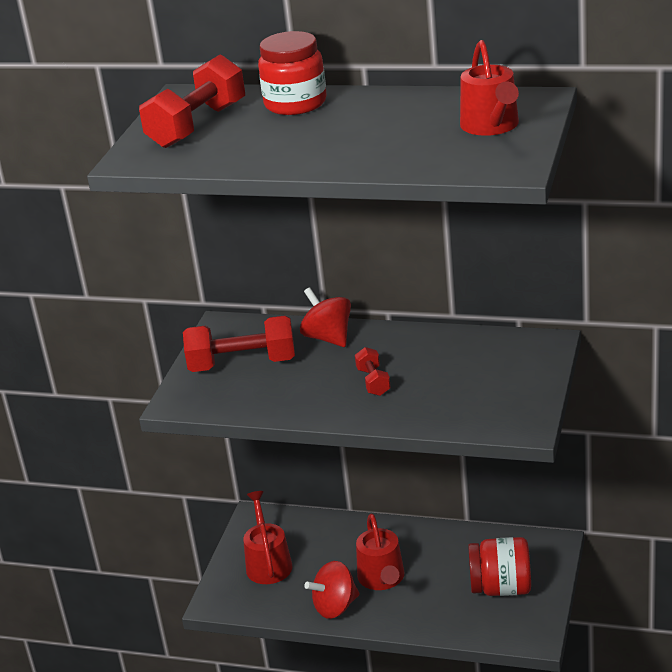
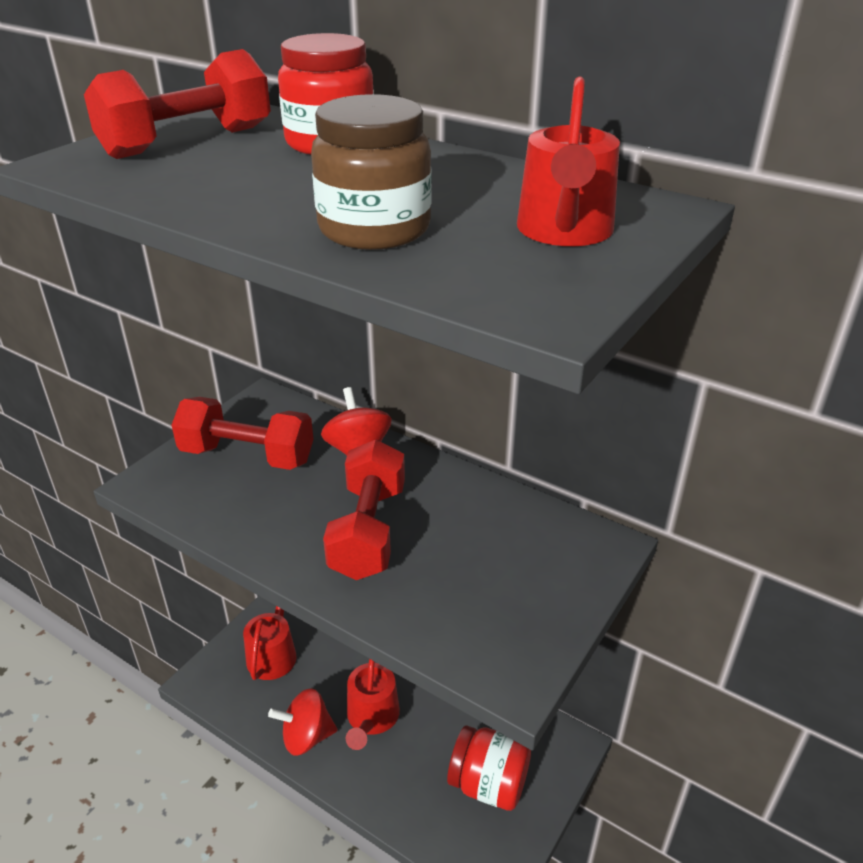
camera: 15 degrees right, 5 degrees up
red dumbbell [355,347,391,396] -> red dumbbell [323,440,405,580], size x1.96
none -> brown jar [311,94,432,250]

